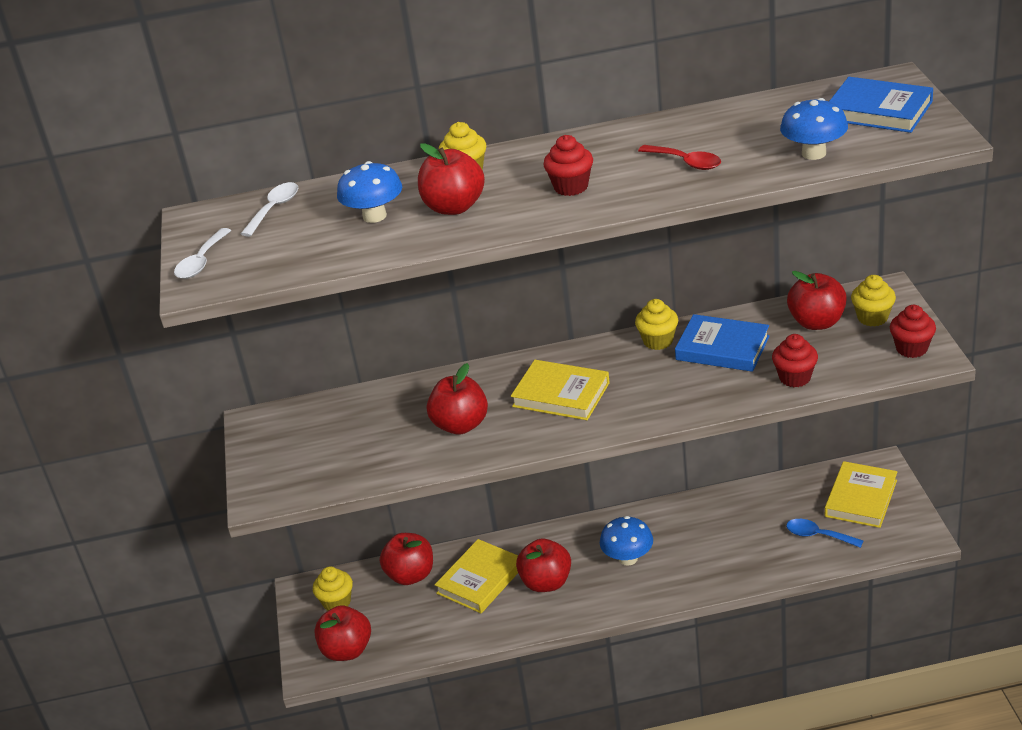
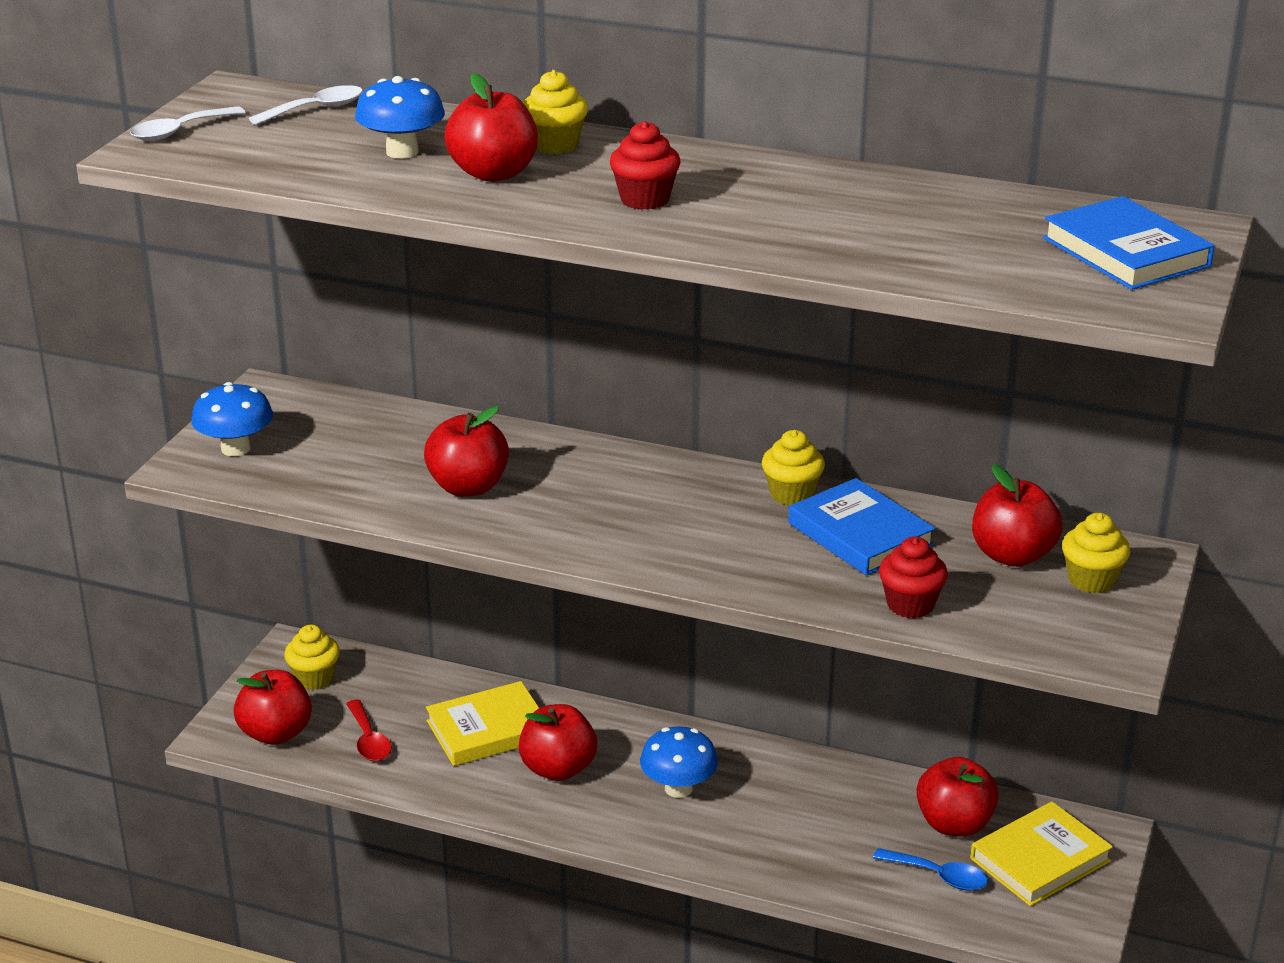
camera: 25 degrees right, 5 degrees down
red apple [380,533,433,585] -> red apple moved to [916,757,999,836]
yellow book [511,360,610,420] -> none
red spoon [638,145,721,170] -> red spoon moved to [346,700,392,761]
blue mushroom [780,98,848,160] -> blue mushroom moved to [191,382,273,456]
blue spoon [786,519,864,548] -> blue spoon turned 150 degrees clockwise [873,848,988,891]
red cupcake [890,305,936,358] -> none

